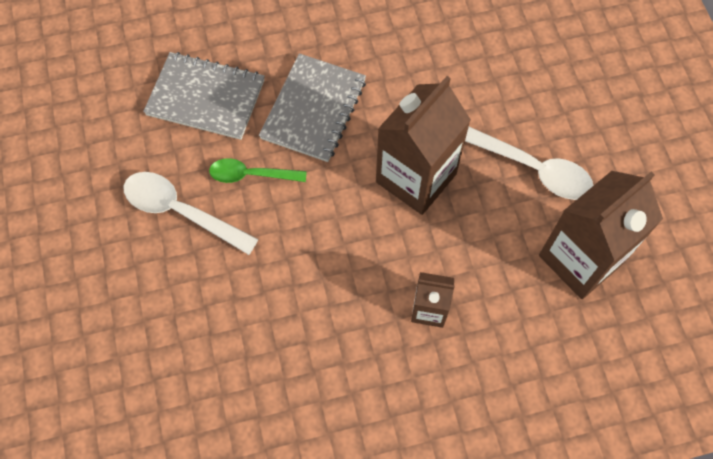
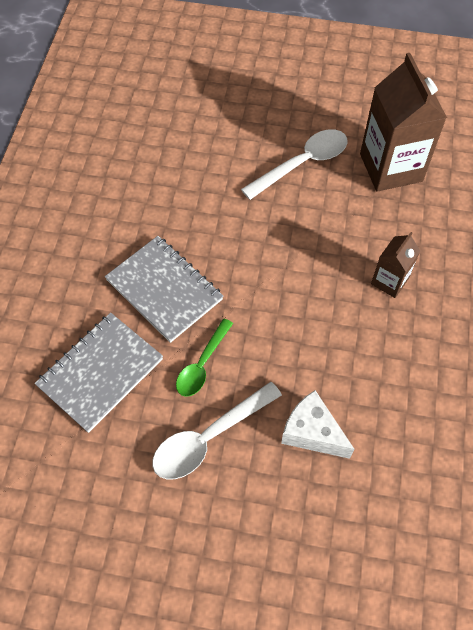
camera: 65 degrees left, 5 degrees down
brown carton [376,76,471,215] -> none
none -> white cheese [281,390,354,459]

